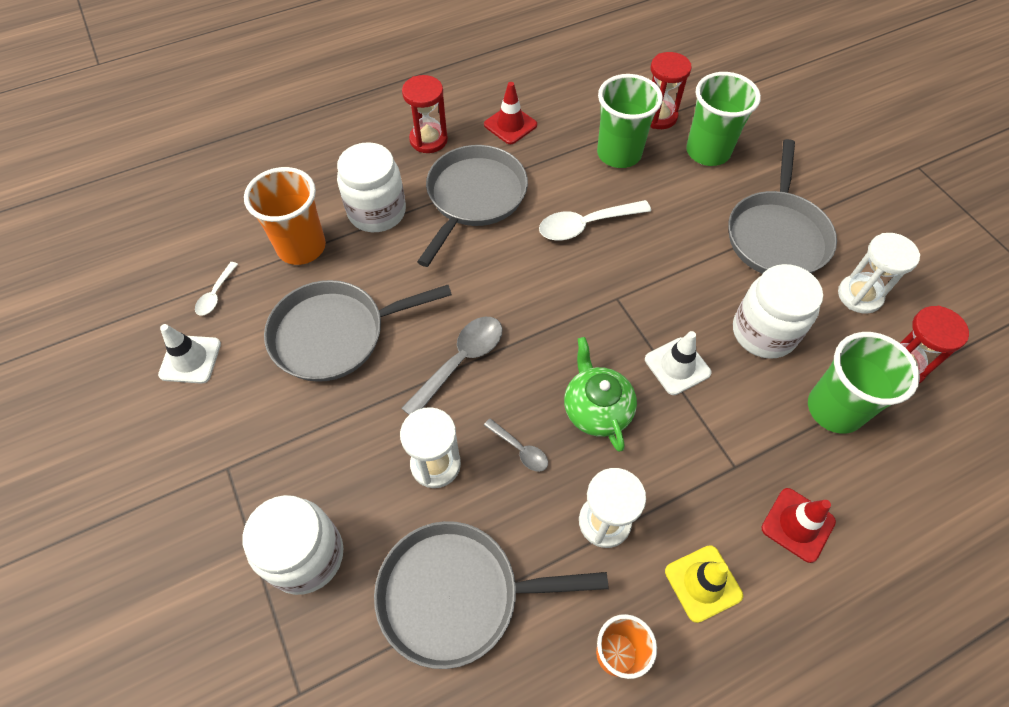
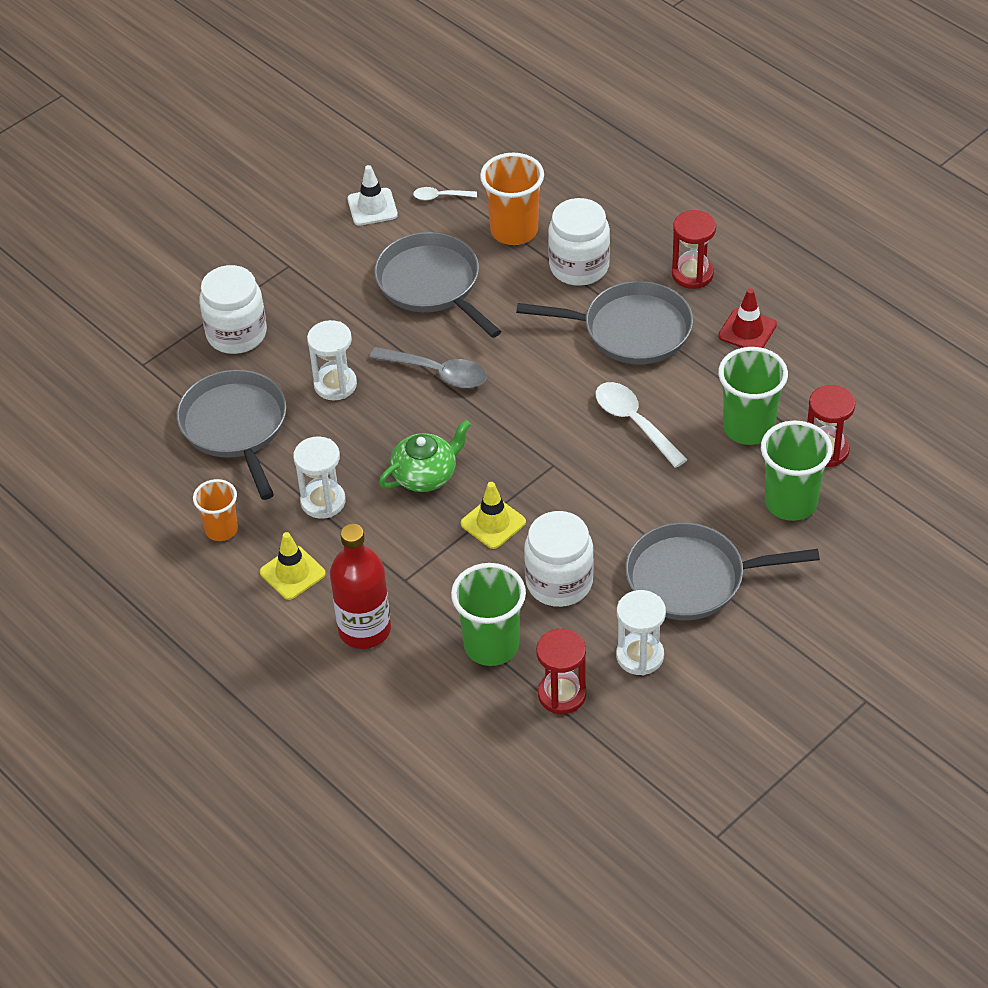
camera: 75 degrees right, 10 degrees down
grey spoon [484,418,548,472] -> none
white traffic cone [645,331,712,395] -> yellow traffic cone [461,482,526,549]
red traffic cone [761,488,836,563] -> red bottle [330,524,391,649]

